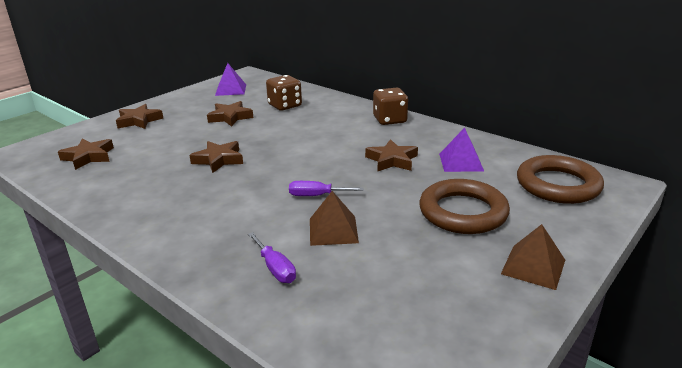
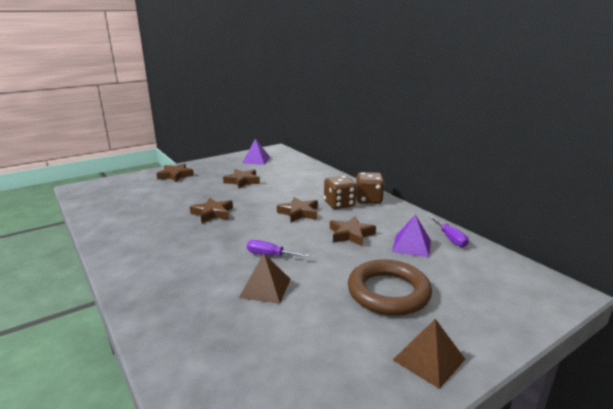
camera: 15 degrees right, 5 degrees down
brown star [58,138,114,170] -> brown star moved to [277,197,318,223]
purple screwdriver [248,232,296,283] -> purple screwdriver moved to [430,216,469,247]
brown dice [266,75,302,111] -> brown dice moved to [324,176,357,209]
brown ring [517,155,604,204] -> none

